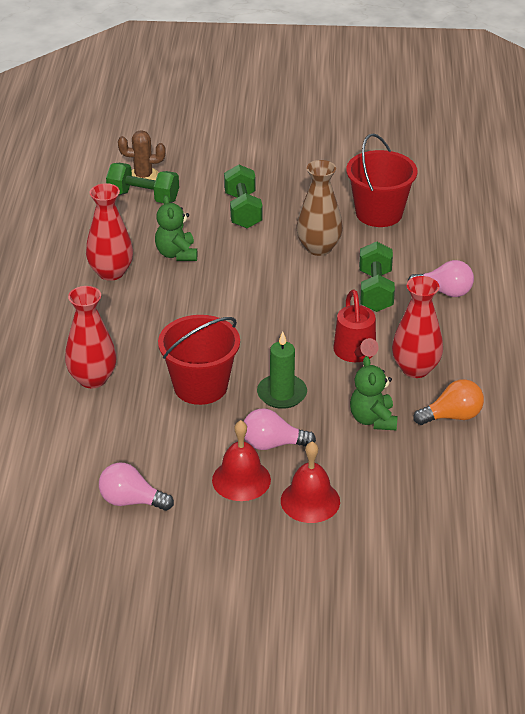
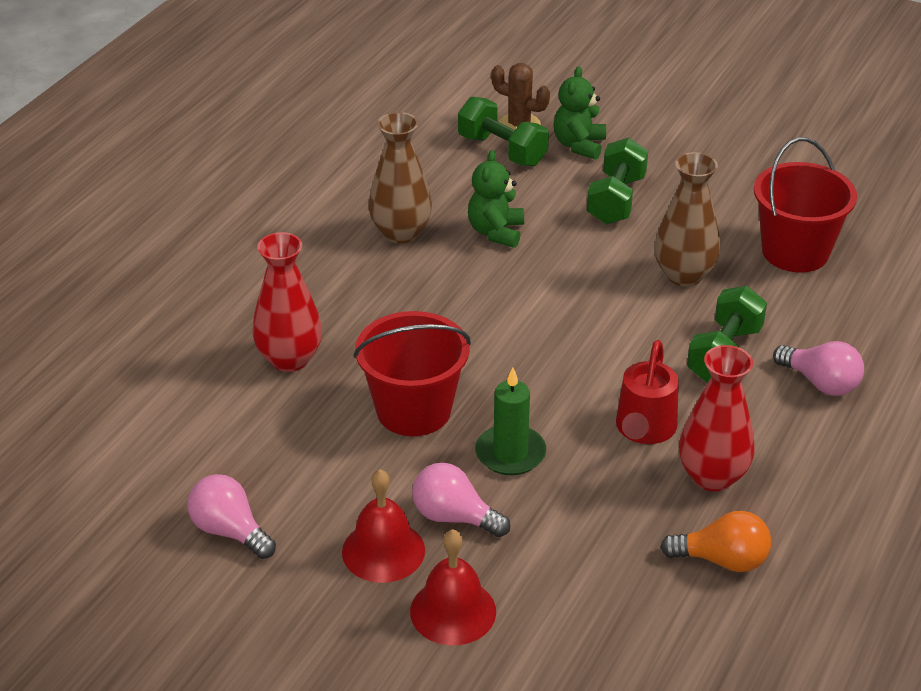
camera: 25 degrees right, 0 degrees up
red vase [86,183,133,281] -> brown vase [369,112,432,244]
green teddy bear [350,356,398,431] -> green teddy bear moved to [553,66,606,160]

